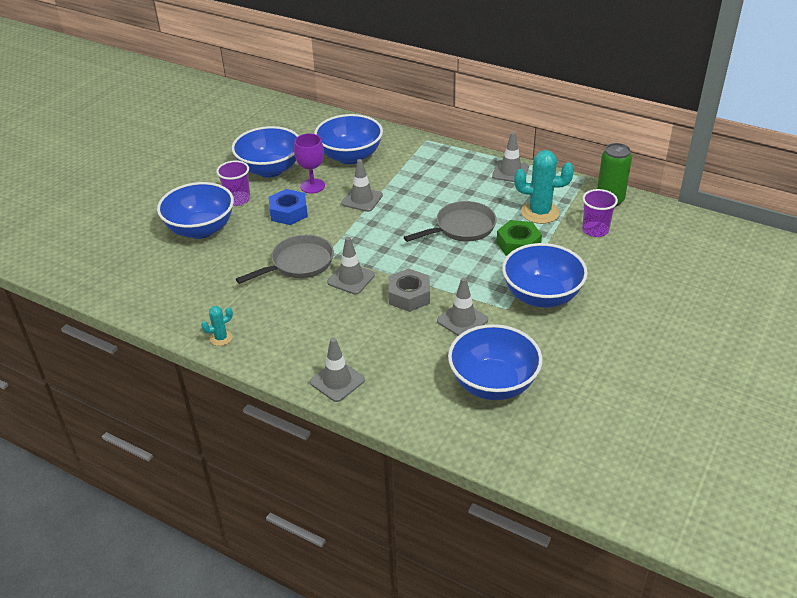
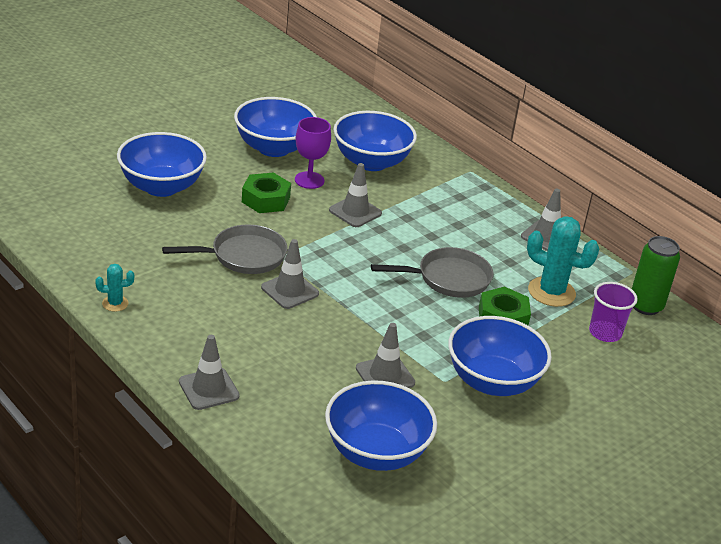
camera: 15 degrees right, 5 degrees down
purple cup [216,160,250,206] -> none
blue nut [269,189,308,225] -> green nut [242,173,291,213]
grey nut [388,269,430,312] -> none

